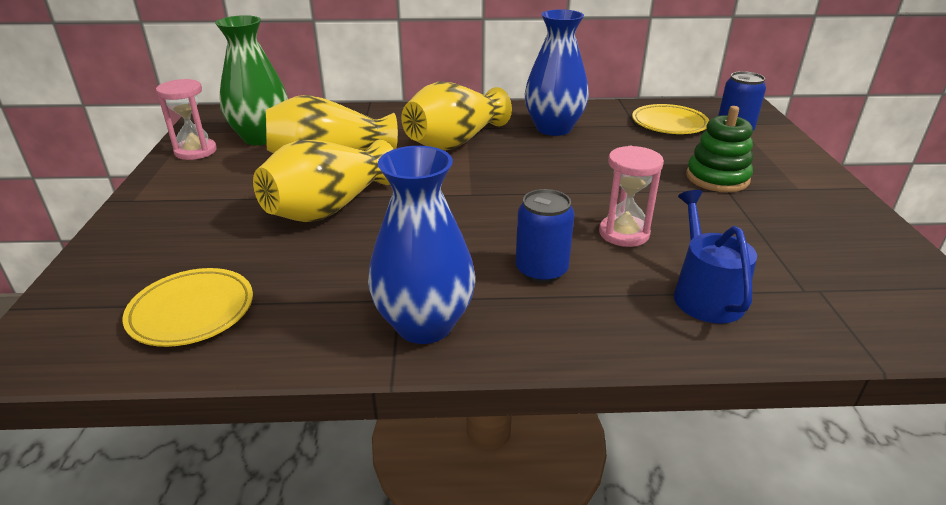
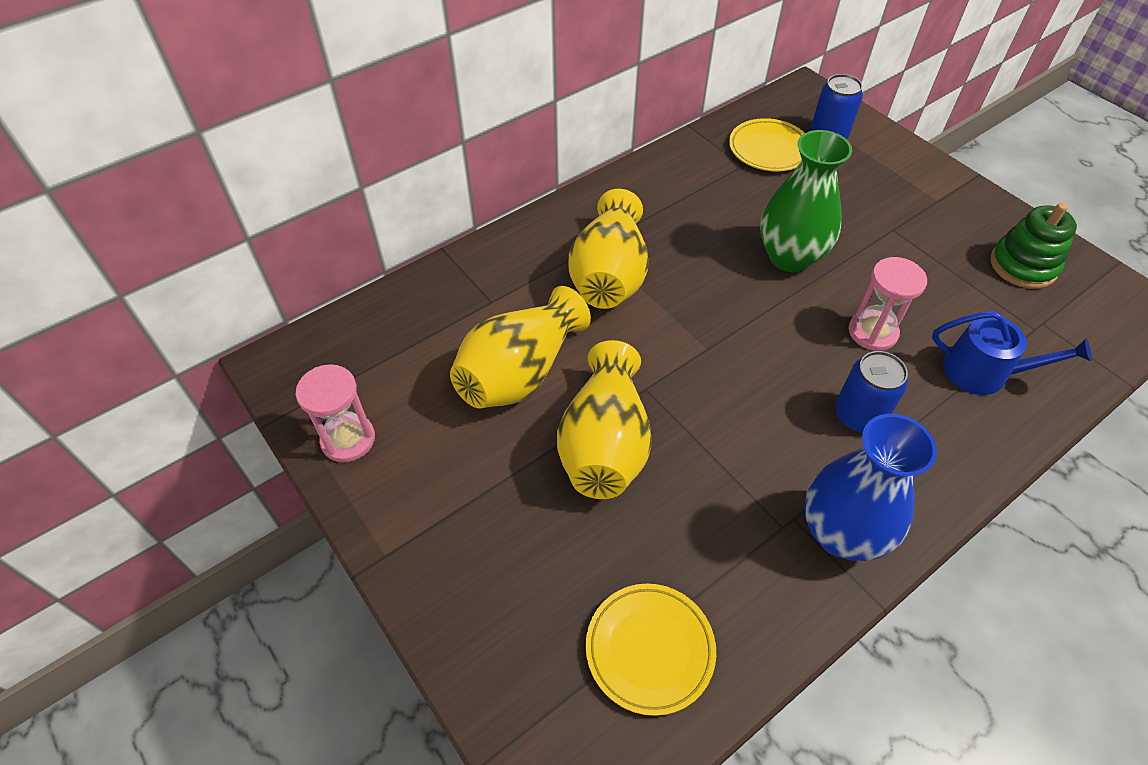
camera: 35 degrees left, 20 degrees up
green vase [215,15,288,145] -> green vase moved to [760,130,852,272]
blue vase [525,9,589,136] -> none
blue watering can [674,190,757,323] -> blue watering can turned 150 degrees clockwise [932,311,1092,395]
green stacking toy [686,106,753,192] -> green stacking toy moved to [991,203,1077,289]

